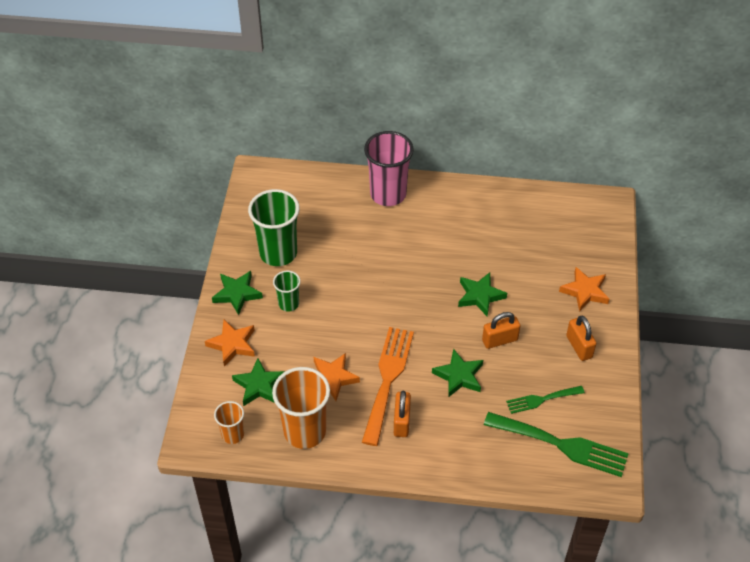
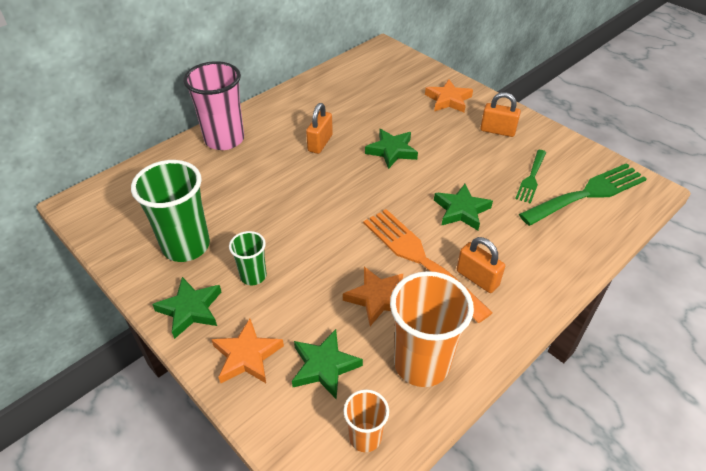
camera: 50 degrees left, 5 degrees down
orange padlock [482,312,520,349] -> orange padlock moved to [306,103,333,154]

